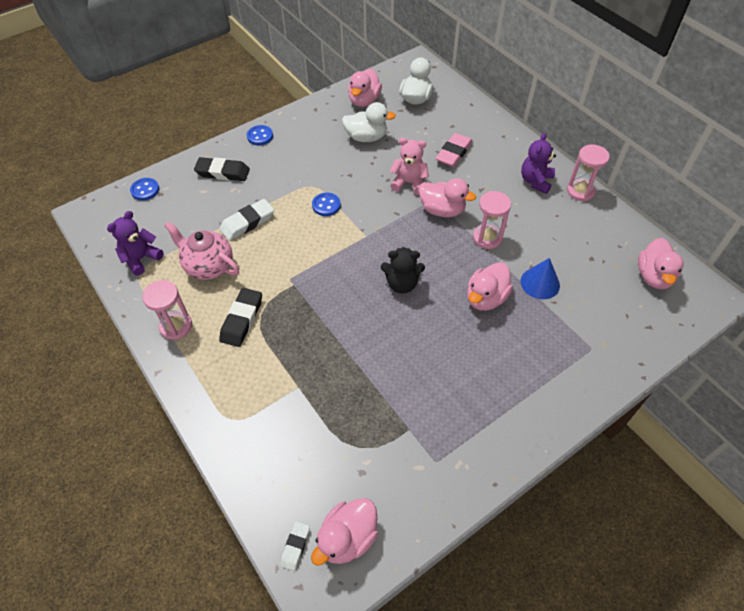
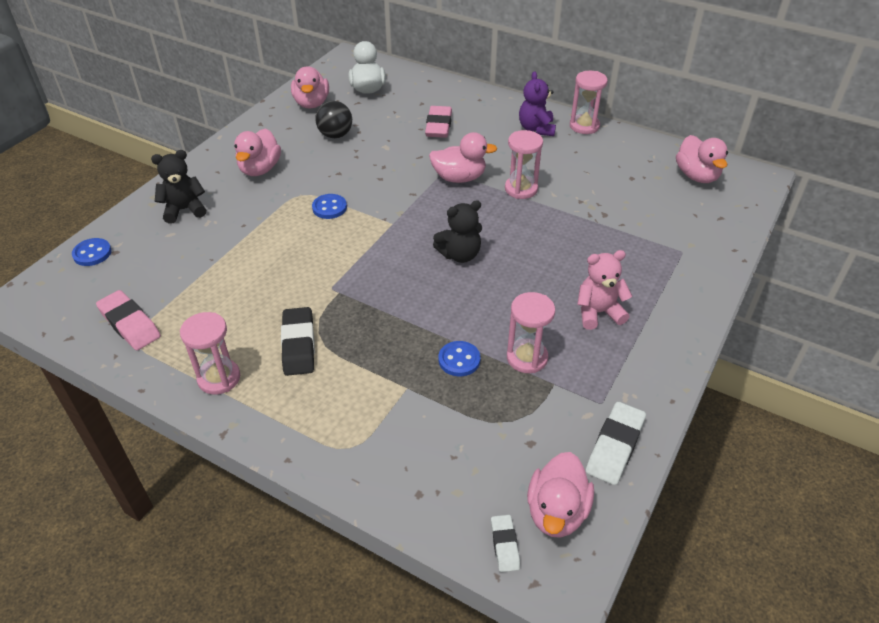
camera: 25 degrees left, 10 degrees down
purple teddy bear [107,211,163,275] -> pink eraser [96,290,161,350]
pink teapot [164,221,239,280] -> none
black eraser [194,157,250,181] -> black teddy bear [151,150,206,223]
white eraser [220,199,274,241] -> white eraser moved to [586,402,646,485]
blue button [247,125,273,145] -> blue button moved to [439,341,480,376]
white duck [342,102,396,142] -> black ball [315,101,352,138]
pink teddy bear [390,138,429,195] -> pink teddy bear moved to [577,250,632,330]
pink duck [467,262,513,311] -> pink duck moved to [234,128,281,176]
blue cone [521,258,560,299] -> none
none -> pink hourglass [507,292,555,373]

